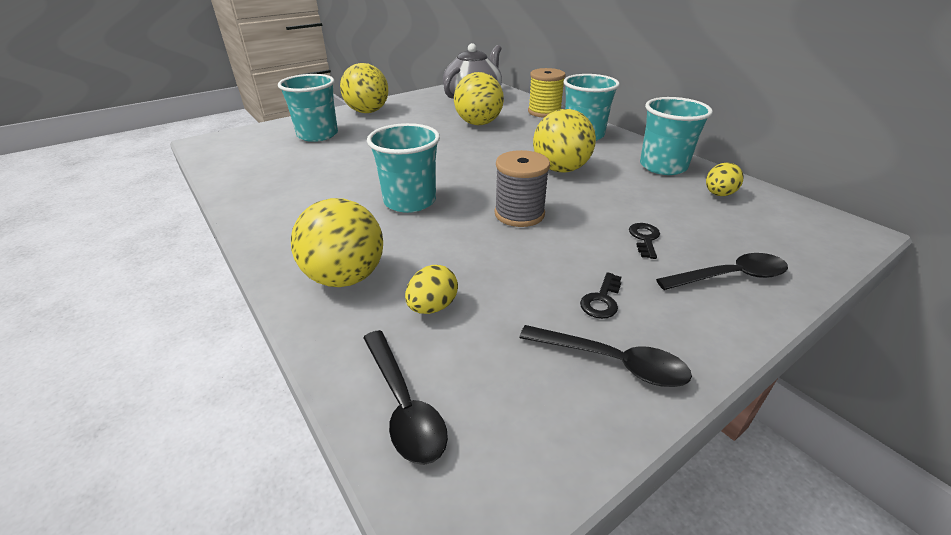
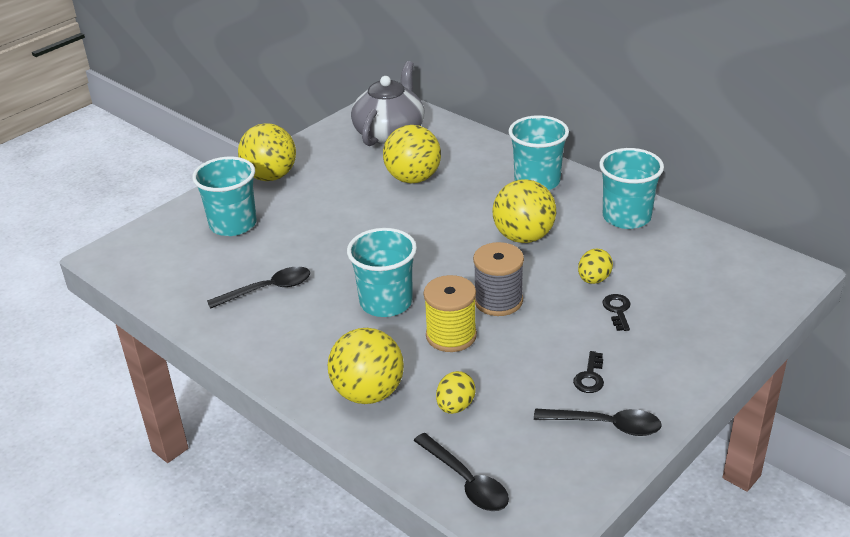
camera: 10 degrees left, 0 degrees up
yellow spool [528,68,566,118] -> yellow spool moved to [424,275,477,352]
black spoon [656,253,788,290] -> black spoon moved to [207,266,310,309]
yellow egg [706,163,744,196] -> yellow egg moved to [578,249,613,284]

